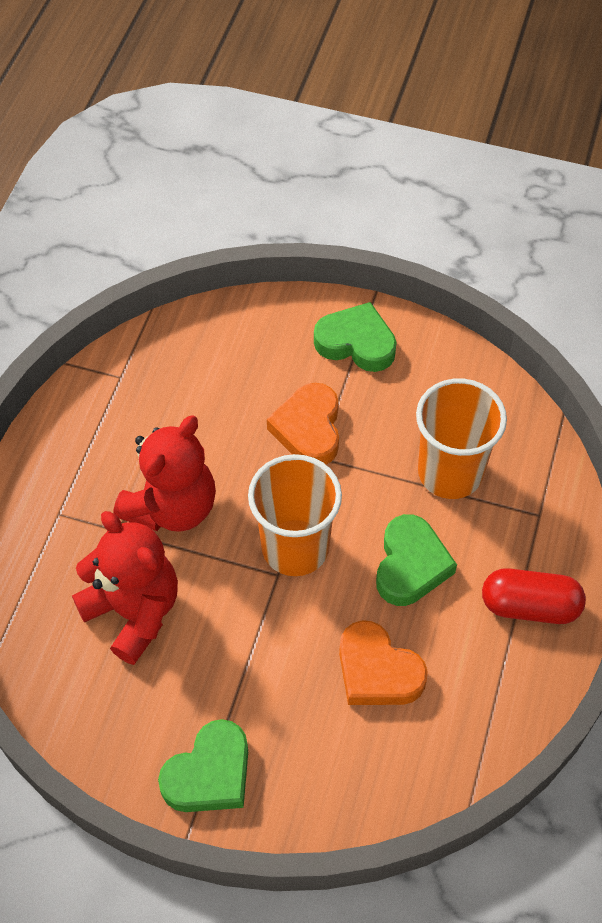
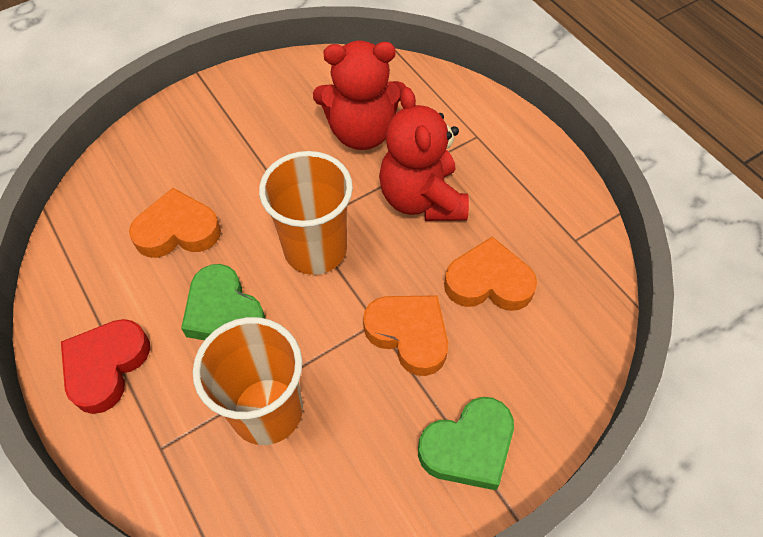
camera: 130 degrees right, 0 degrees up
green heart [158,719,248,812] -> none
red capsule [482,568,586,624] -> red heart [61,319,150,414]
none -> orange heart [444,237,537,311]

